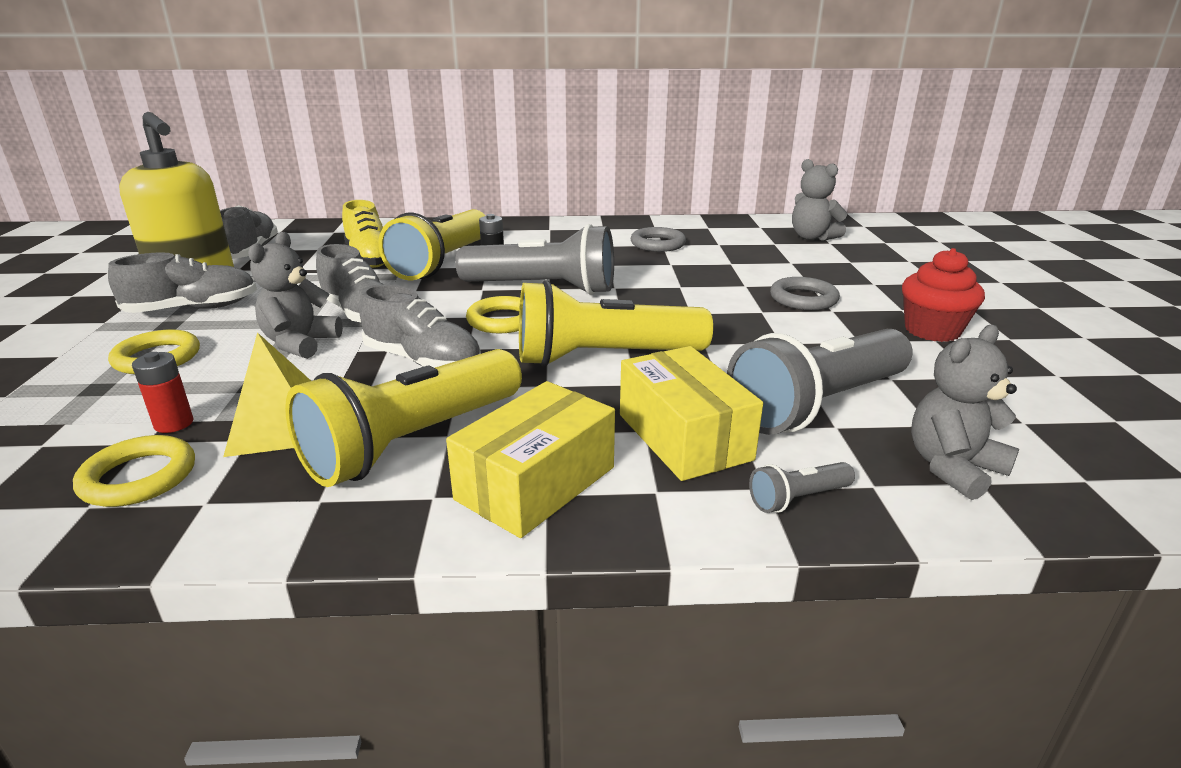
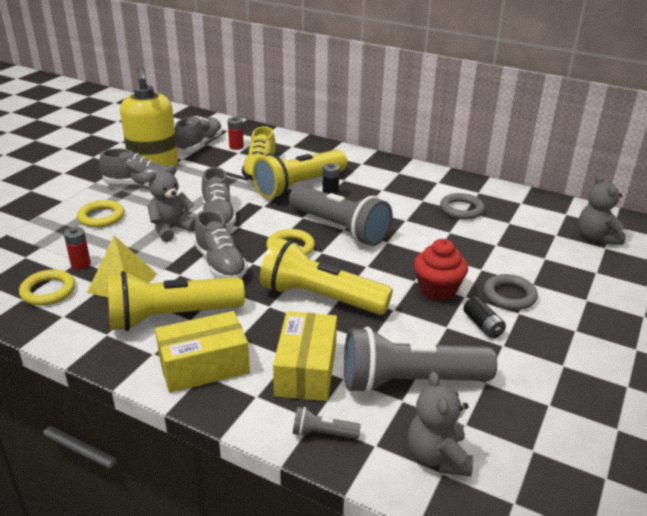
camera: 30 degrees right, 5 degrees up
red cupcake [902,248,985,342] -> red cupcake moved to [414,239,468,302]
grey teddy bear [911,325,1019,500] -> grey teddy bear turned 90 degrees counterclockwise [408,372,473,477]
none -> red battery [228,117,244,150]
none -> black battery [463,297,506,339]

